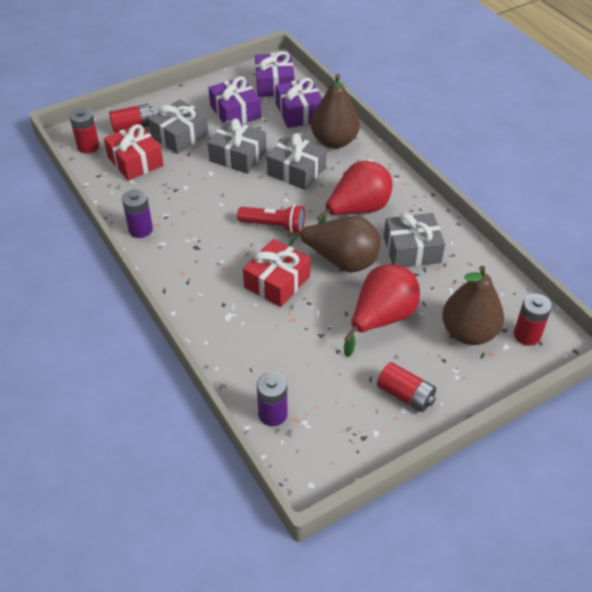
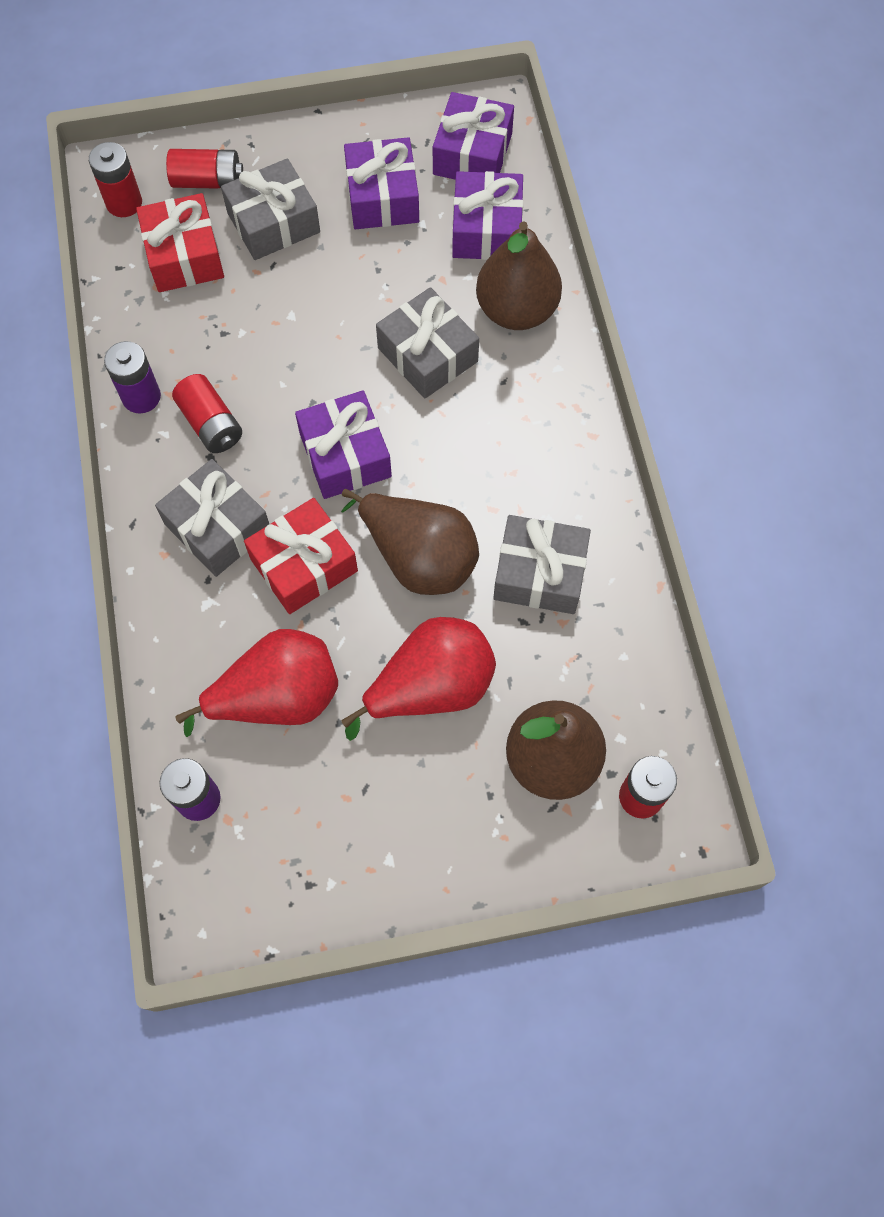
camera: 20 degrees right, 20 degrees up
grey gift [208,118,266,174] -> grey gift moved to [155,459,269,577]
red flashlight [237,204,305,232] -> purple gift [295,390,392,499]
red pear [317,161,392,224] -> red pear moved to [175,629,338,737]
red battery [377,362,436,412] -> red battery moved to [172,374,242,453]

